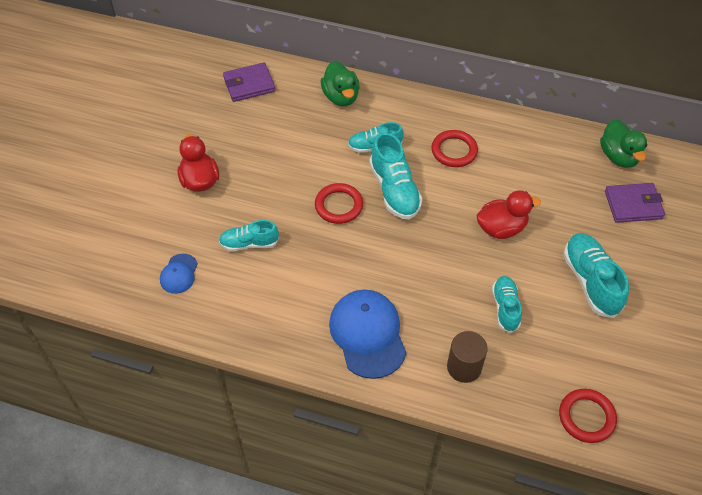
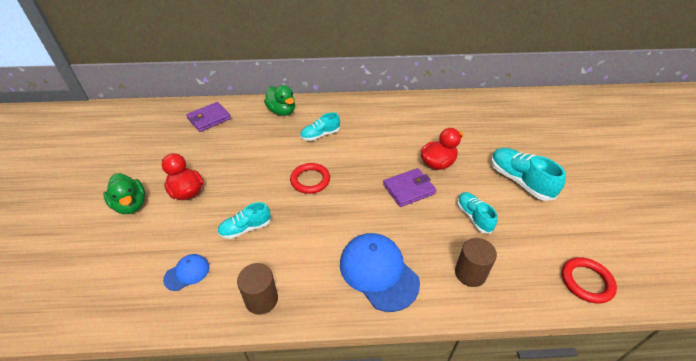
camera: 20 degrees left, 10 degrees down
blue cap [160,253,198,294] -> blue cap turned 120 degrees counterclockwise [163,254,209,291]
turquoise shoe [369,132,422,220] -> none
red ring [431,130,478,167] -> none
green duck [600,119,647,168] -> green duck moved to [103,173,145,214]
purple wallet [605,183,665,223] -> purple wallet moved to [383,168,436,207]
none -> brown cylinder [237,263,278,315]

